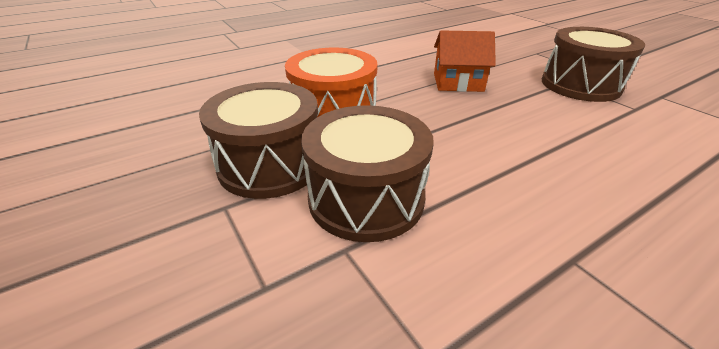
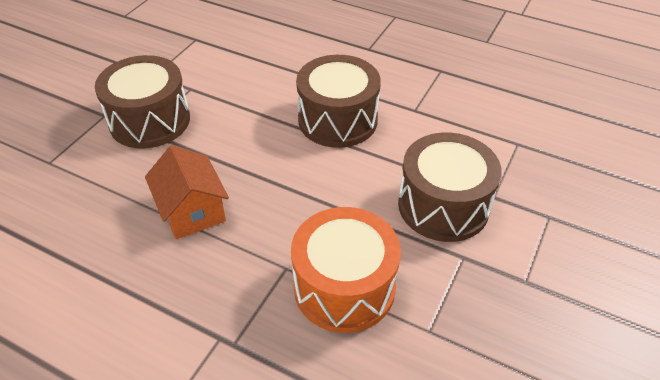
camera: 120 degrees left, 10 degrees up
brown drum [199,82,318,199] -> brown drum moved to [296,55,381,148]

